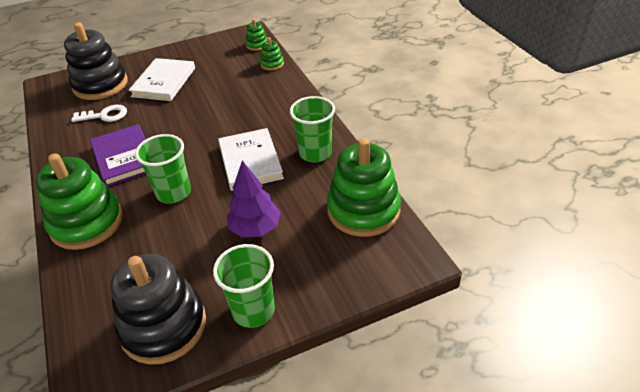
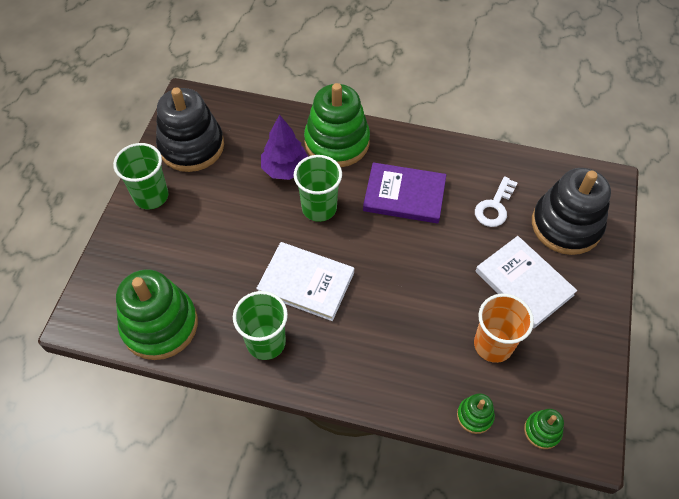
camera: 125 degrees right, 15 degrees up
purple tree [227,160,281,238] -> purple tree moved to [261,115,308,180]
none -> orange cup [474,294,534,363]

